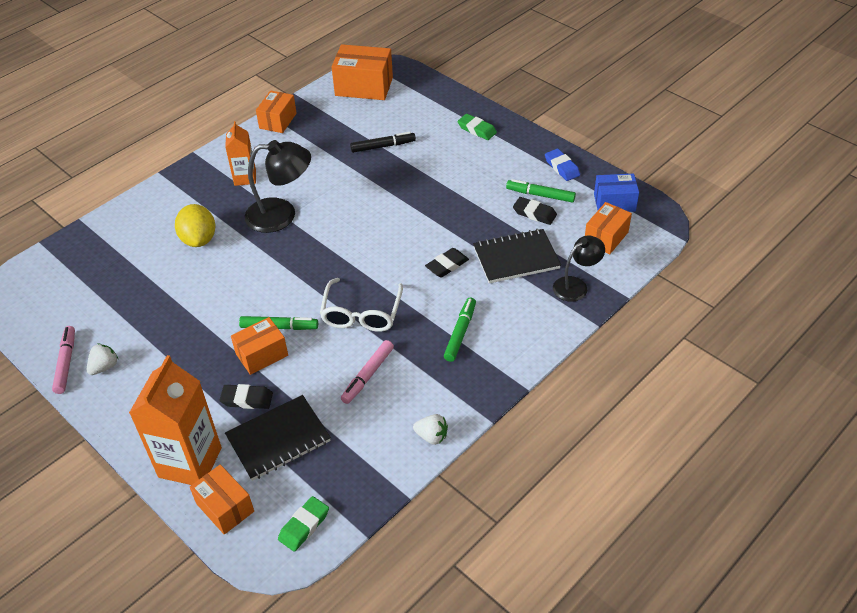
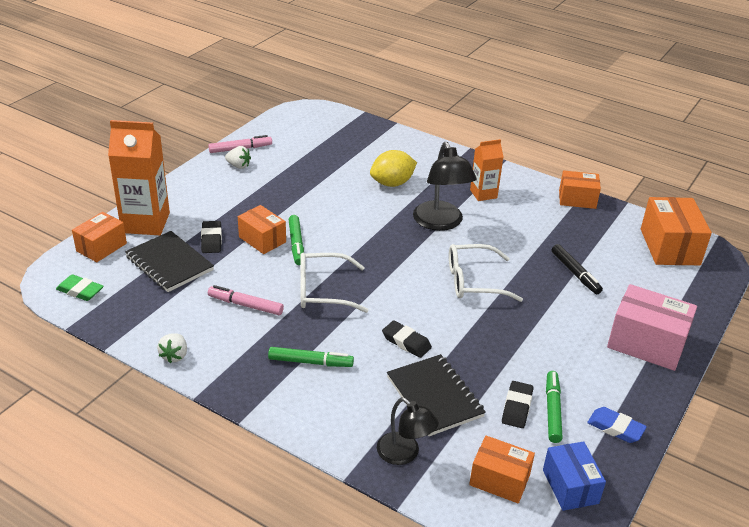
camera: 75 degrees right, 10 degrees down
green eraser [458,114,497,140] -> pink box [607,284,697,371]
blue eraser [545,149,580,181] -> blue eraser turned 75 degrees clockwise [587,407,647,443]
none -> white glasses [449,244,523,302]

